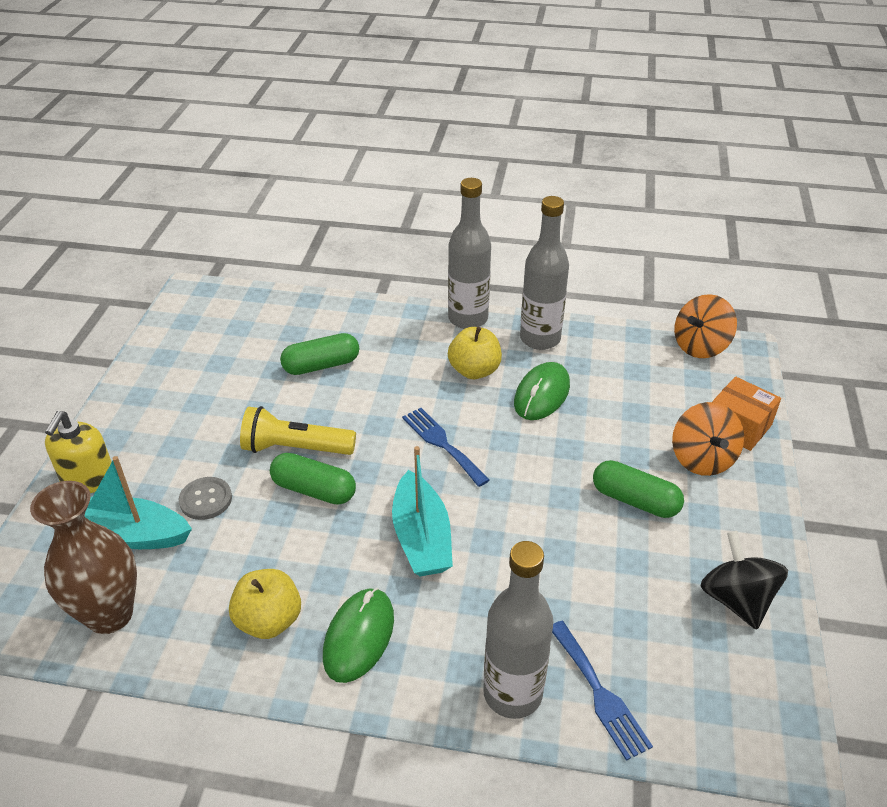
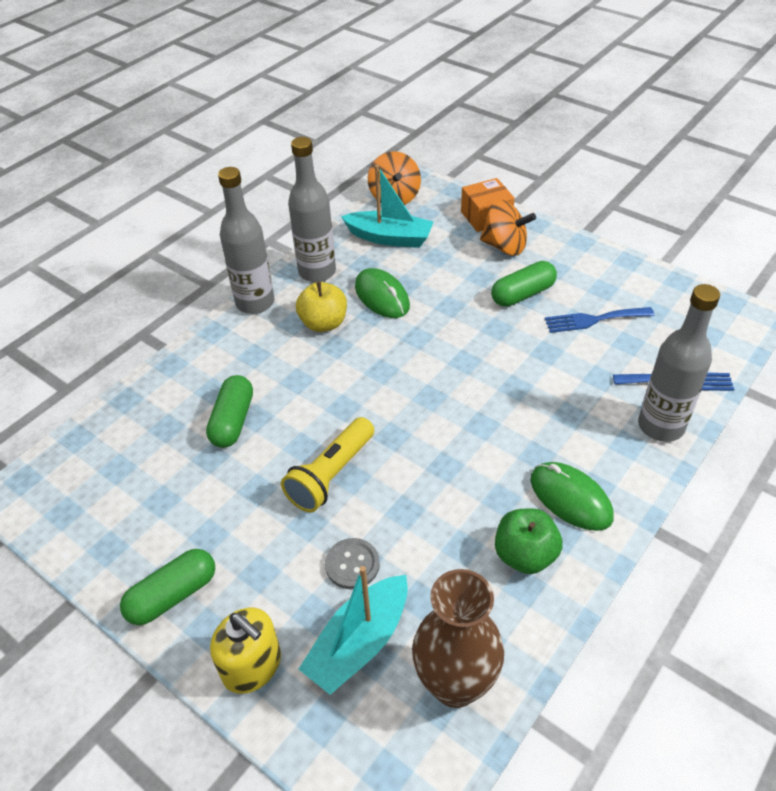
camera: 60 degrees left, 5 degrees up
yellow apple [229,569,301,639] -> green apple [495,509,563,574]
green capsule [270,453,356,505] -> green capsule moved to [120,549,215,625]
turquoise boat [392,446,453,576] -> turquoise boat moved to [341,165,434,248]
blue fork [402,408,490,487] -> blue fork moved to [545,307,654,333]
black spinning top [701,531,788,630] -> none

